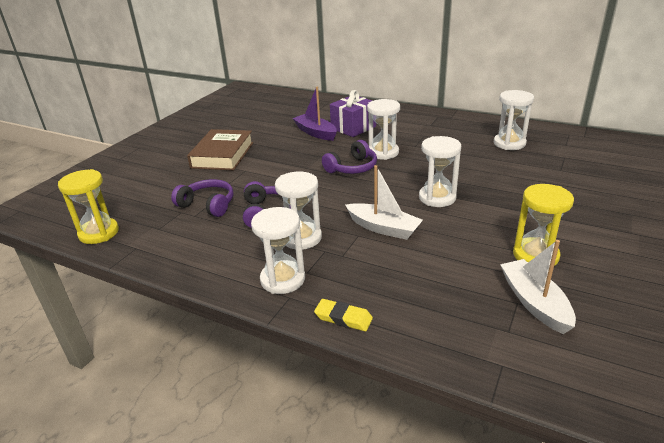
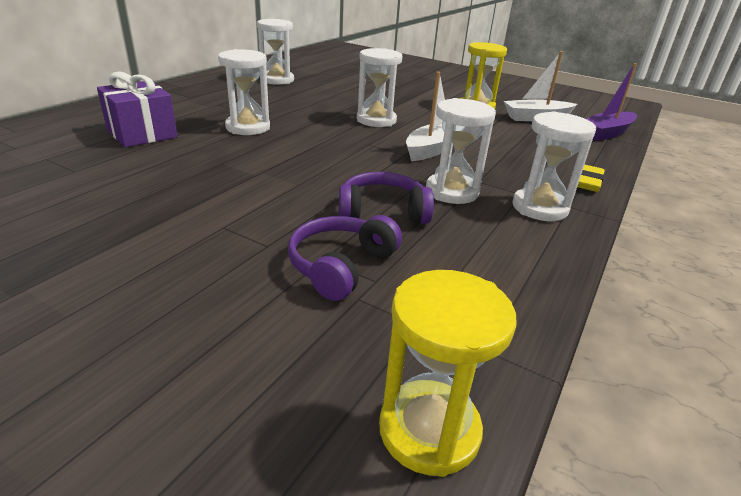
camera: 90 degrees left, 0 degrees up
brown book [187,129,253,170] -> none
purple boat [293,87,337,141] -> purple boat moved to [587,63,637,141]
purple headphones [322,140,377,174] -> none

